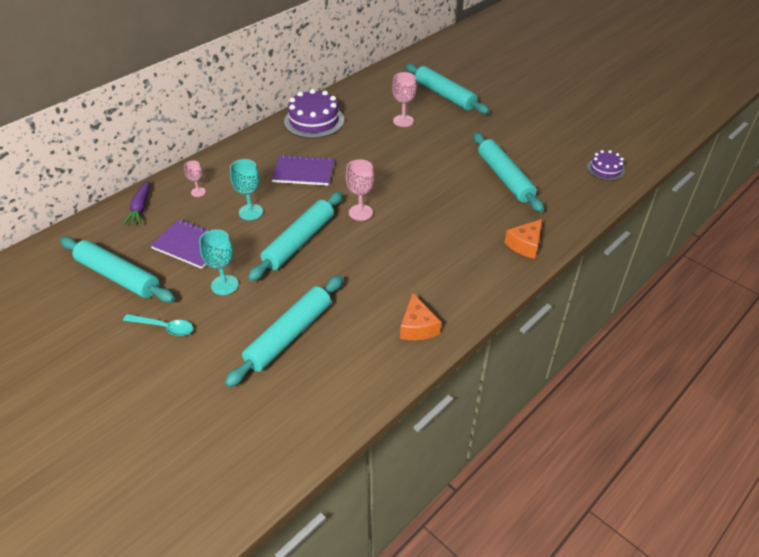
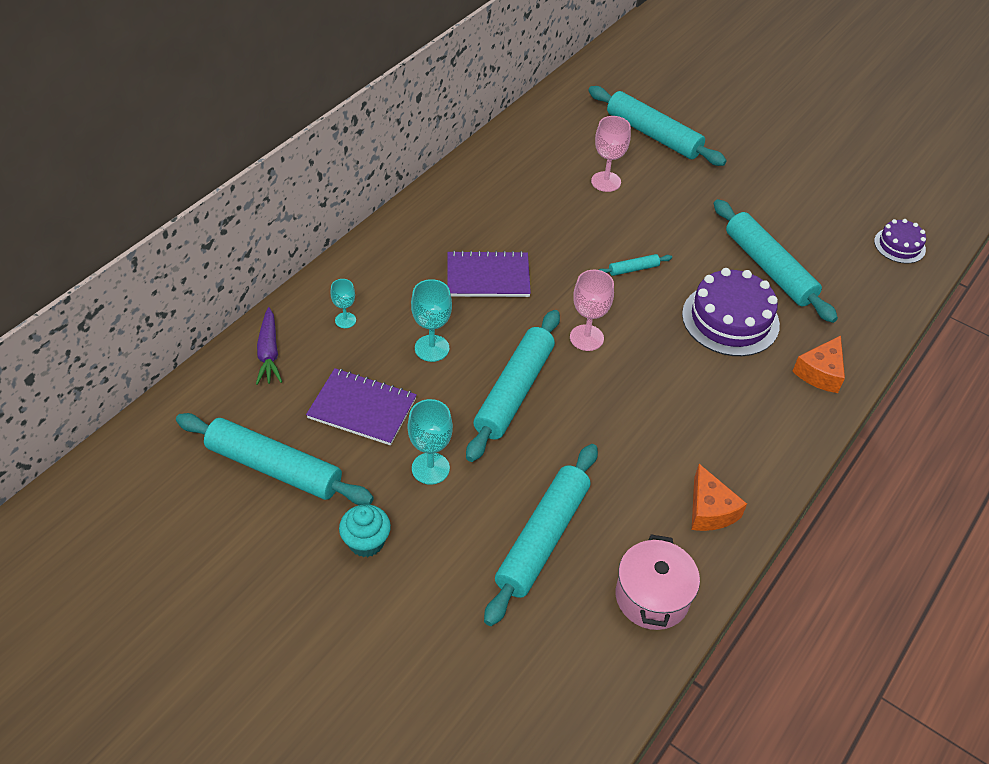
camera: 10 degrees left, 5 degrees up
turquoise spoon [123,314,193,336] -> turquoise cupcake [339,504,391,557]
pink goblet [184,161,206,197] -> turquoise goblet [331,279,356,328]
purple cake [284,89,344,138] -> purple cake moved to [682,268,780,356]
none -> turquoise rolling pin [599,254,672,276]
none -> pink pot [616,534,700,630]

